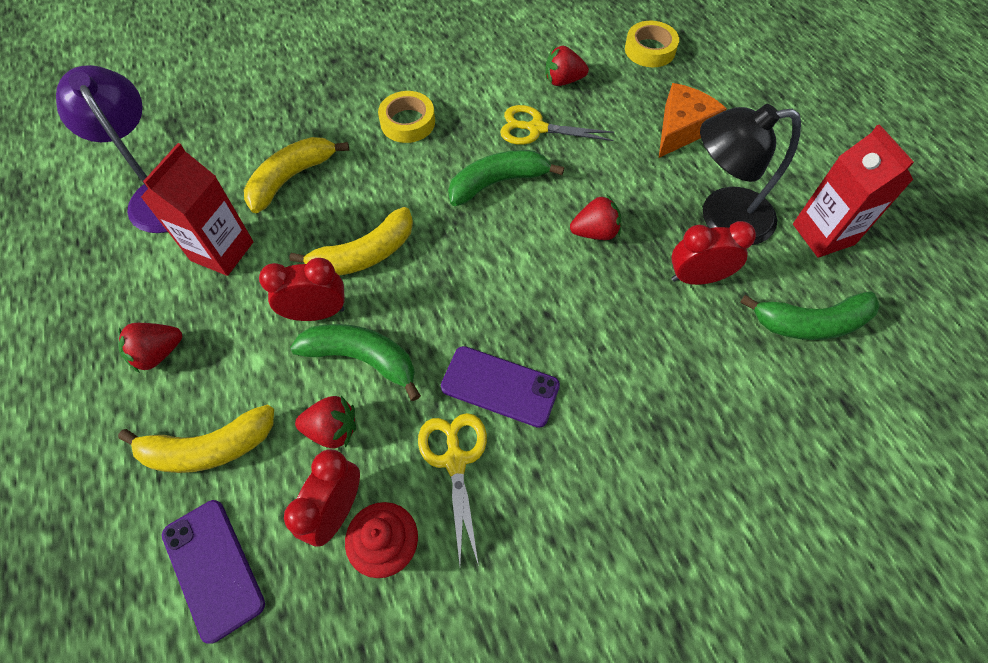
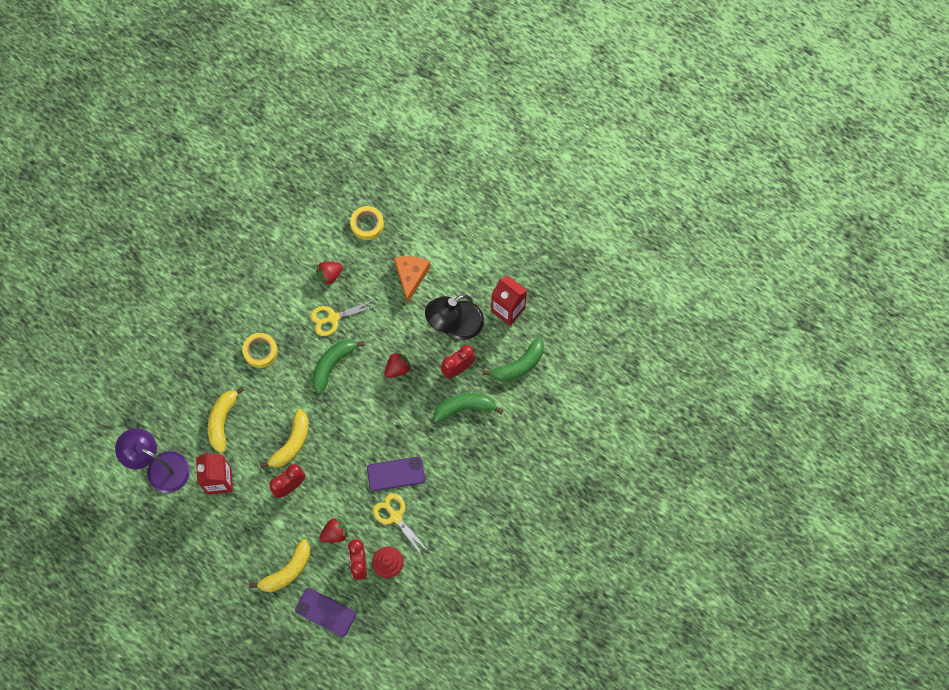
camera: 30 degrees left, 10 degrees up
red strawberry [118,323,182,373] -> none
green banana [290,324,421,401] -> green banana moved to [434,393,504,423]

